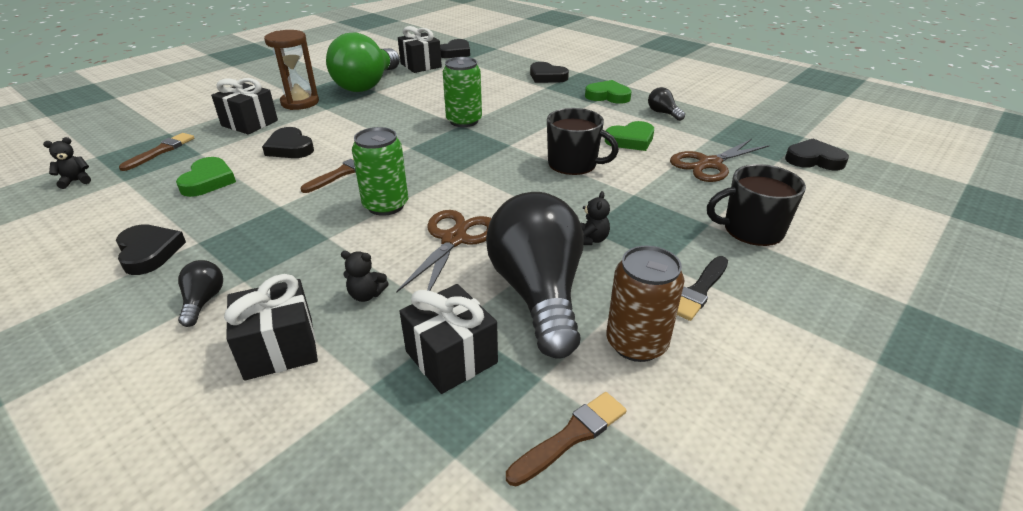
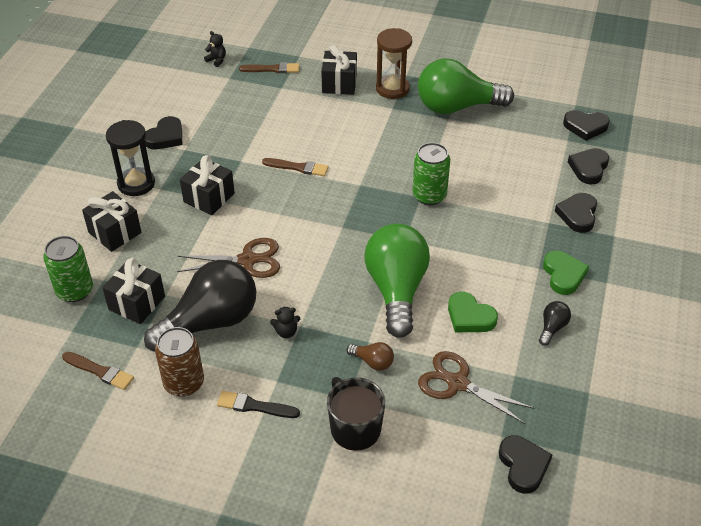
camera: 65 degrees right, 10 degrees up
green heart [176,157,236,197] -> none
black light bulb [178,260,223,327] -> black hourglass [106,120,155,196]
black heart [262,127,314,158] -> black heart moved to [568,148,609,185]
black teddy bear [341,251,389,302] -> none
green can [352,127,408,216] -> green can moved to [43,236,93,302]
black gift [398,26,442,73] -> black gift moved to [180,155,235,215]
black mug [547,108,619,175] -> green light bulb [364,224,430,338]
none -> brown light bulb [346,342,394,371]

